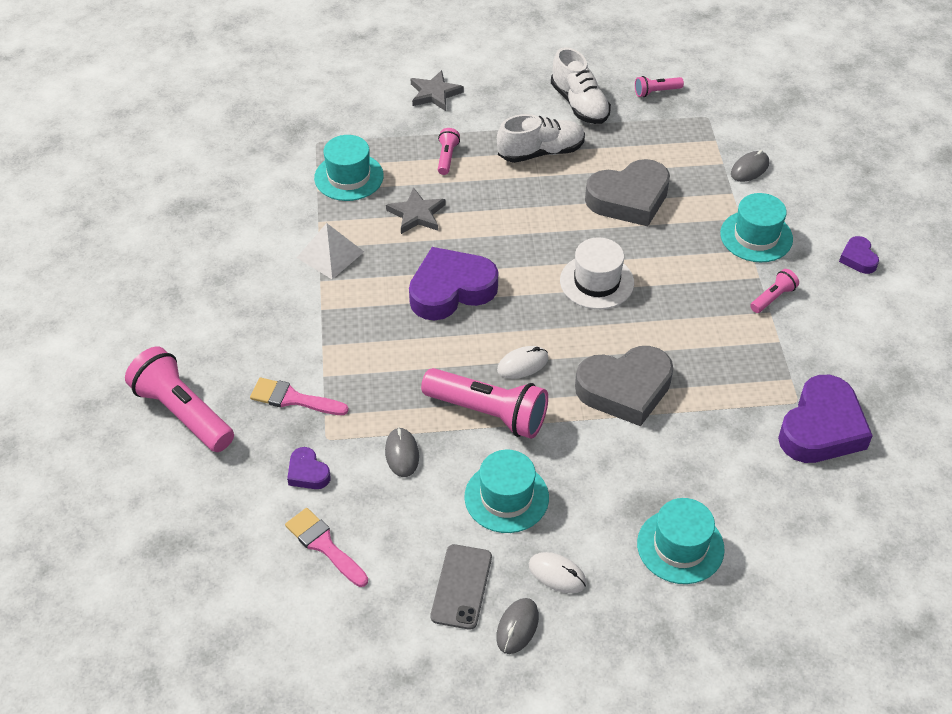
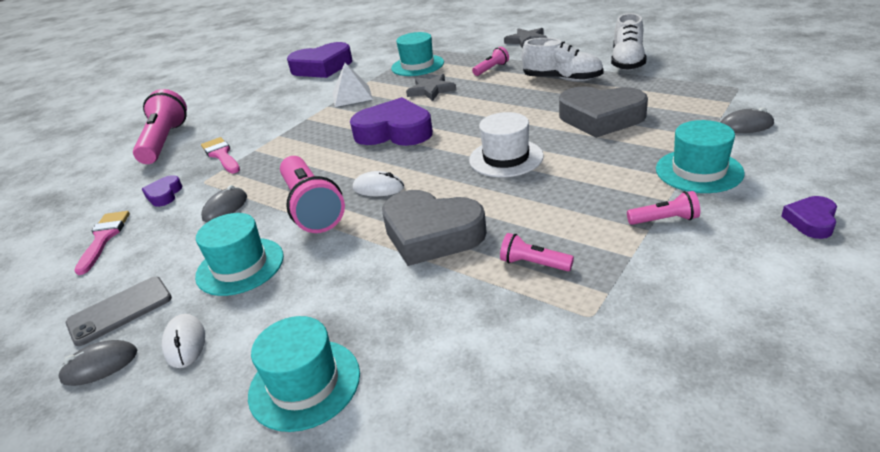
camera: 45 degrees right, 15 degrees down
pink flashlight [635,76,684,97] -> pink flashlight moved to [500,233,574,271]
purple heart [778,375,873,463] -> purple heart moved to [287,42,352,78]

